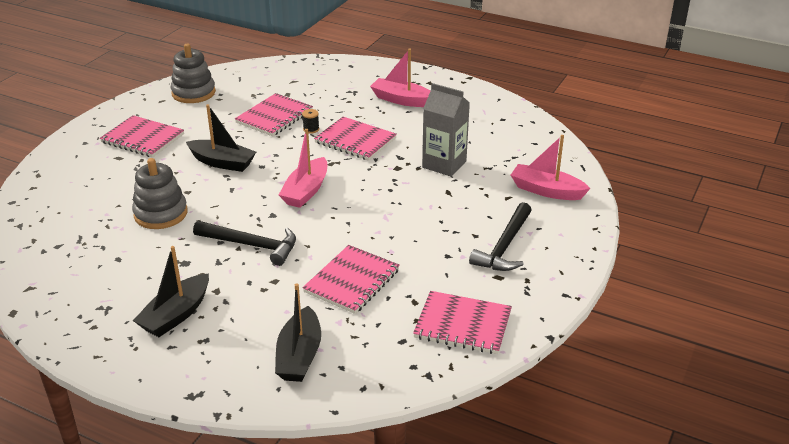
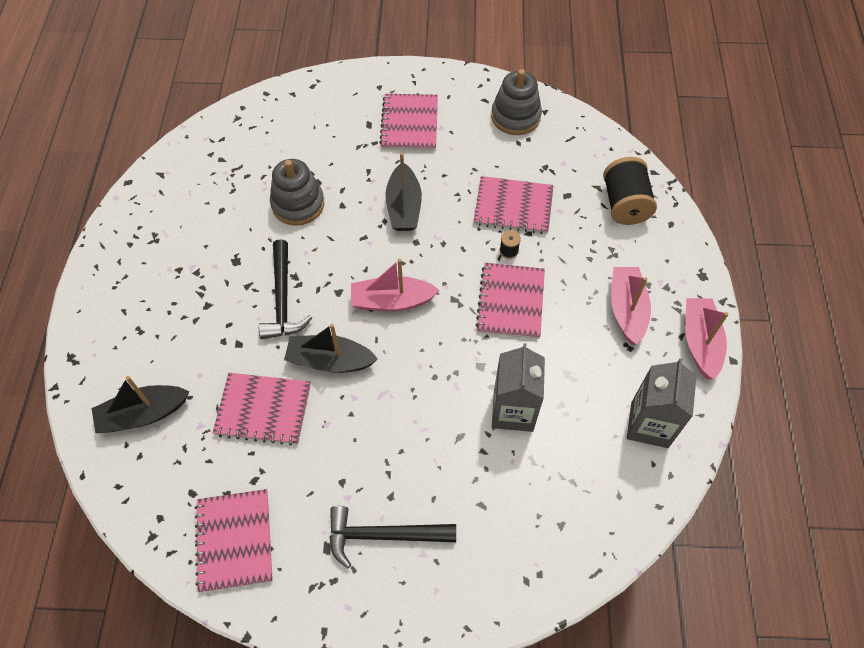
camera: 65 degrees right, 25 degrees up
black boat [133,246,209,337] -> black boat moved to [284,324,378,373]
pink boat [511,135,591,200] -> pink boat moved to [685,298,728,380]
none -> black spool [603,157,657,225]
none -> grey carton [627,359,697,448]

